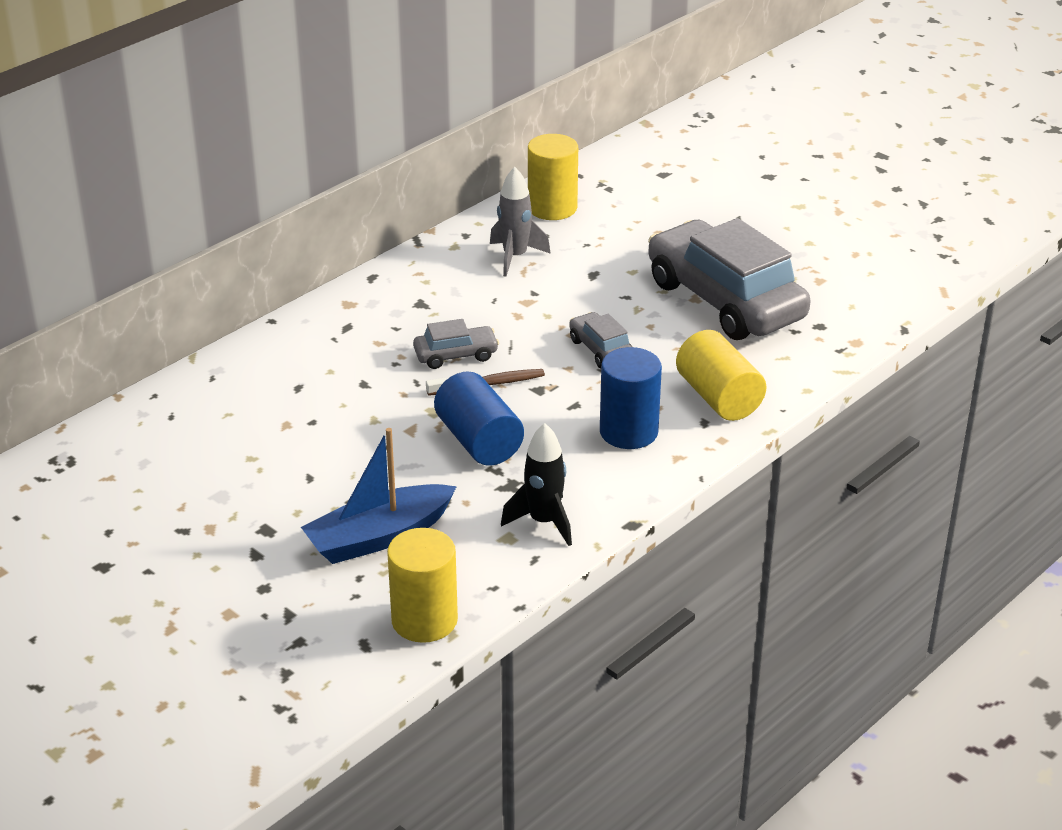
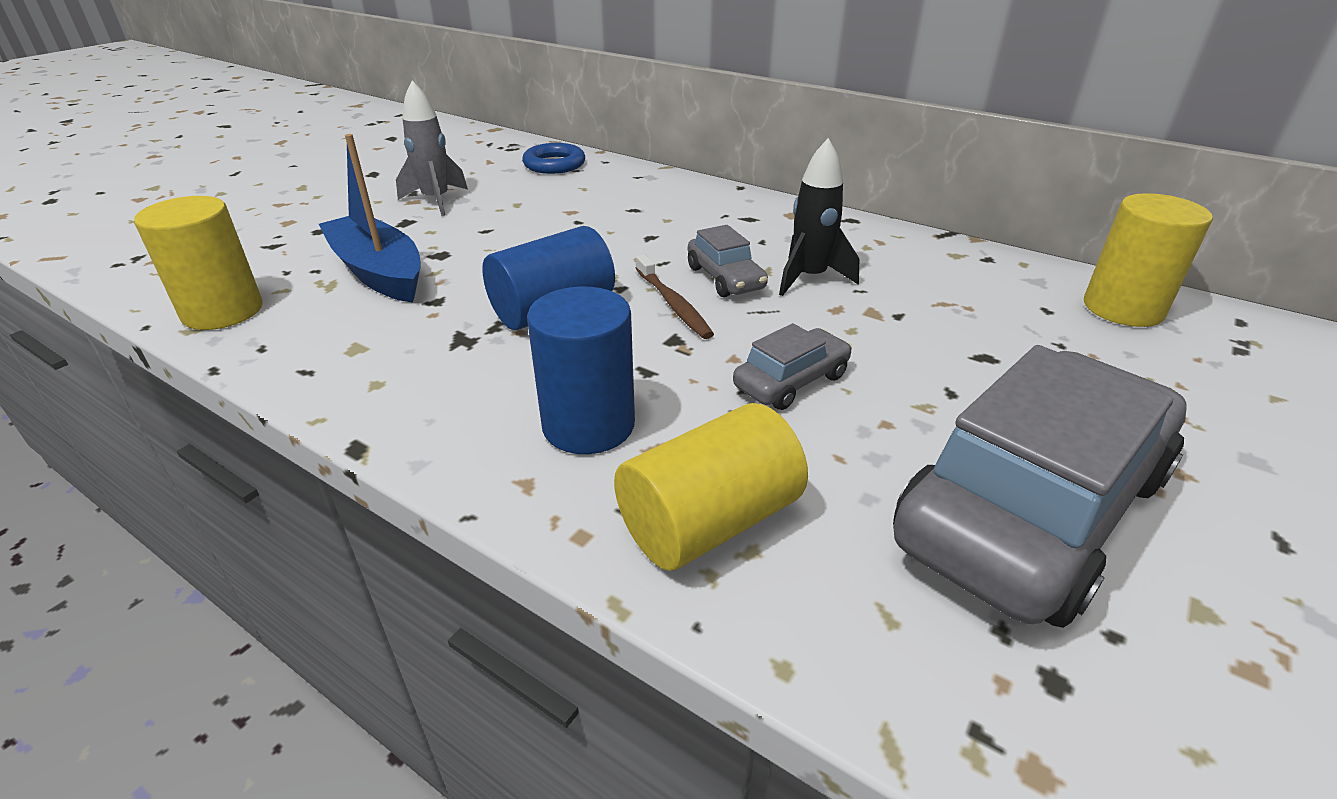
camera: 80 degrees right, 0 degrees up
grey rocket [490,167,551,277] -> grey rocket moved to [396,81,468,216]
black rocket [501,423,572,546] -> black rocket moved to [779,138,860,296]
none -> blue ring [522,143,585,174]

